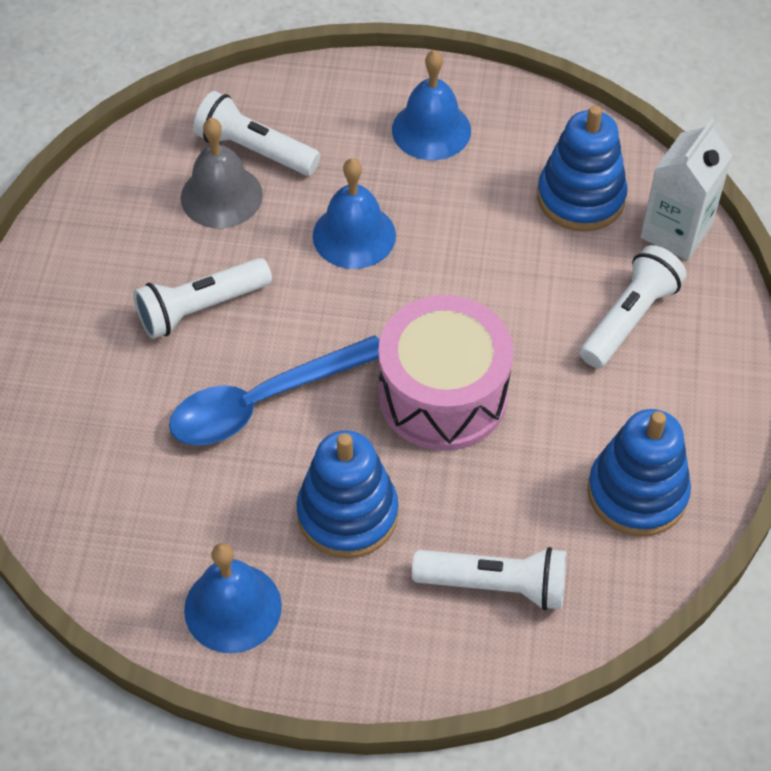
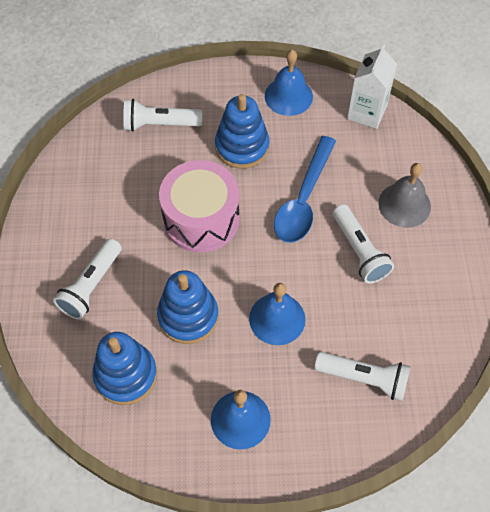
camera: 170 degrees right, 5 degrees up
white flashlight [133,258,272,339] -> white flashlight turned 105 degrees clockwise [333,204,394,283]
blue spoon [169,335,379,446] -> blue spoon turned 150 degrees clockwise [274,136,336,243]
grey bell [181,118,263,228] -> grey bell moved to [378,163,431,228]
blue stacking toy [587,409,691,537] -> blue stacking toy moved to [157,270,218,344]
white carton [640,119,732,260] -> white carton moved to [347,44,397,129]

